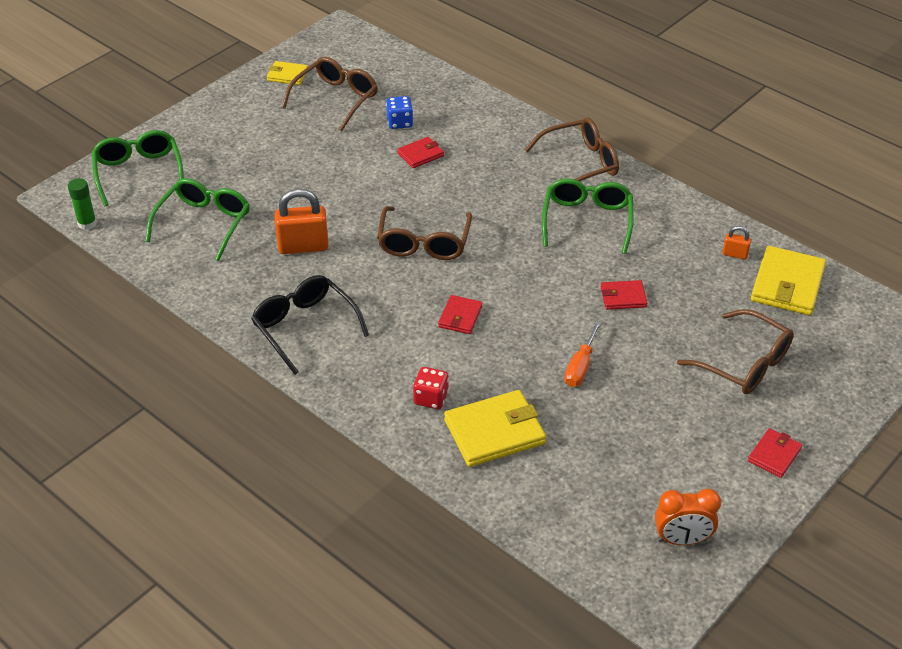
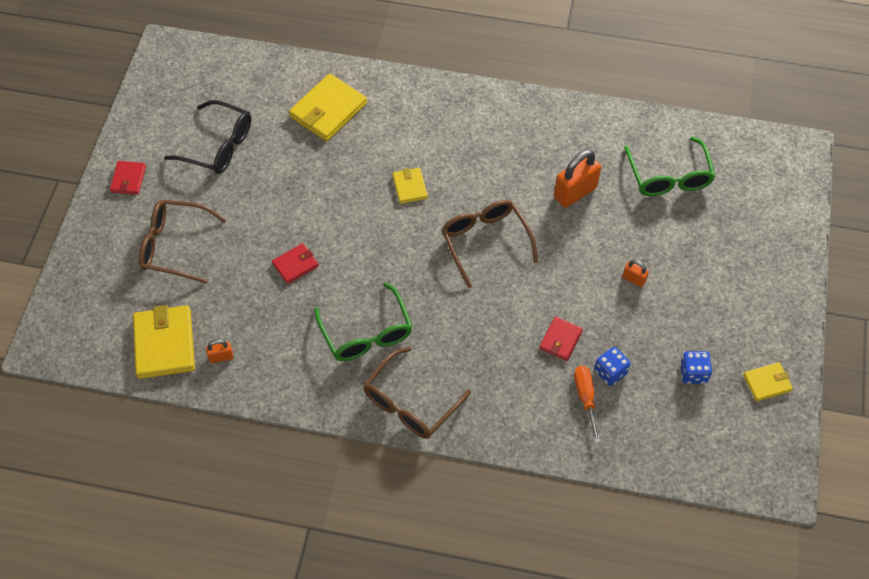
camera: 150 degrees right, 15 degrees up
green glue stick [68,178,97,230] -> none
green glasses [92,130,184,206] -> none
black glasses [251,275,369,375] -> black glasses moved to [164,100,251,174]
brown glasses [282,57,378,131] -> blue dice [680,351,712,384]
red dice [413,367,449,409] -> none
red wallet [438,295,483,334] -> yellow wallet [393,168,428,204]
orange screwdriver [564,321,601,387] -> orange screwdriver moved to [574,366,600,443]
orange clock [655,489,721,545] -> none
none -> orange padlock [622,260,649,287]

